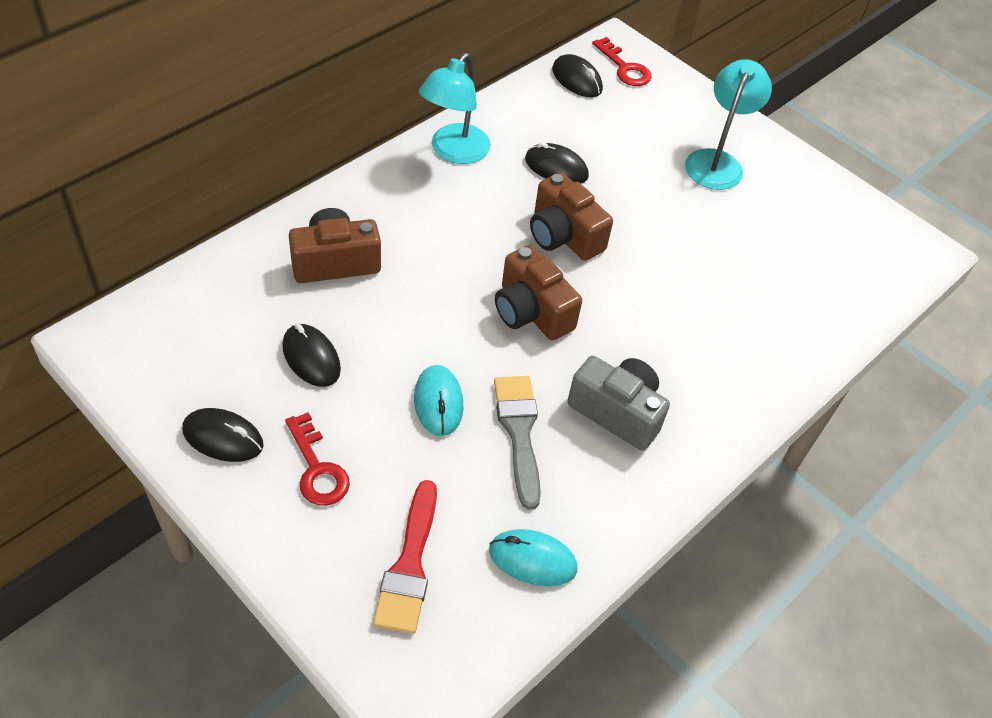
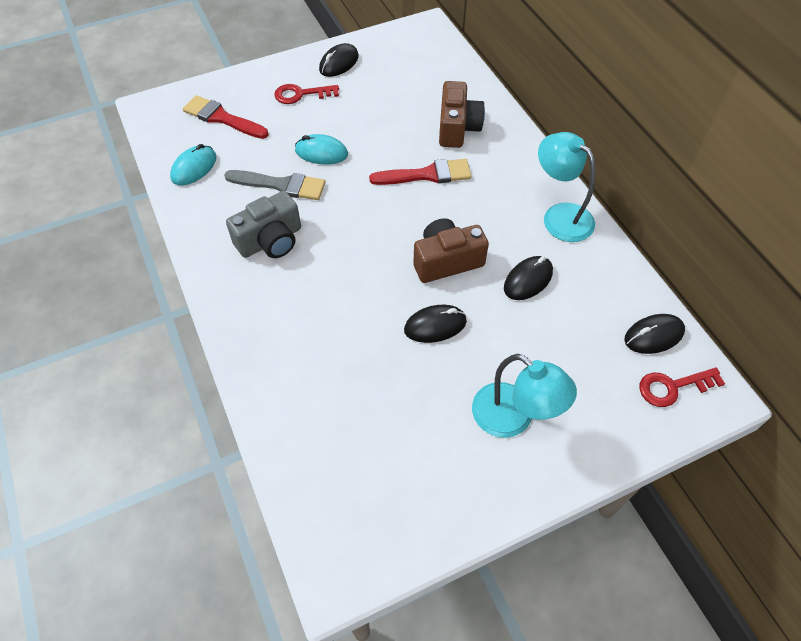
camera: 115 degrees right, 5 degrees up
black mouse [282,324,341,387] -> black mouse moved to [404,305,467,343]
brown camera [495,245,582,341] -> none
none -> red brush [369,159,471,185]

